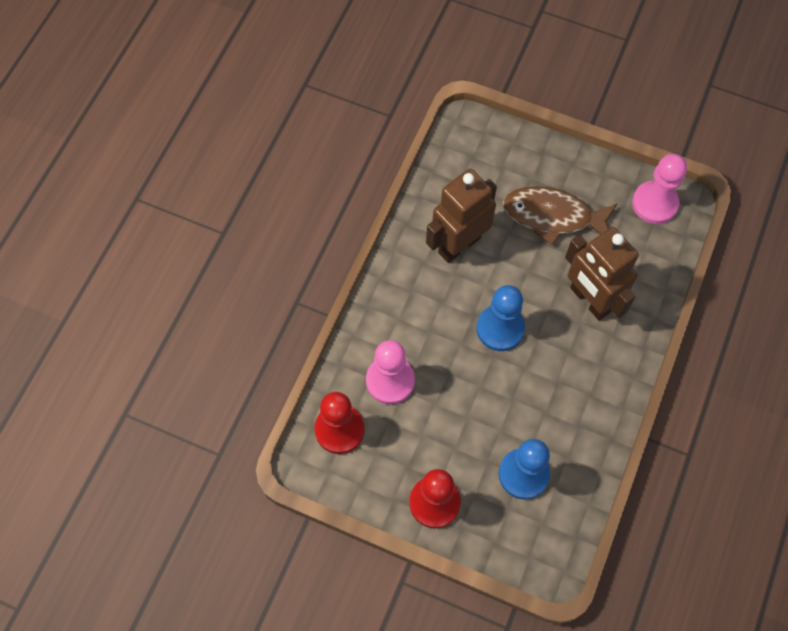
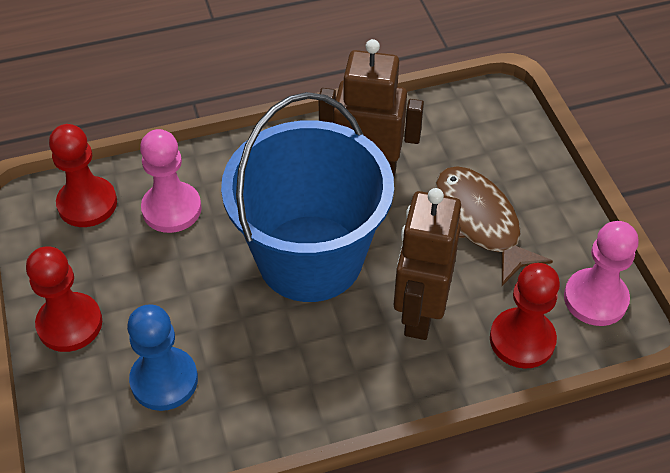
camera: 50 degrees right, 15 degrees down
blue pawn [477,285,525,351] -> blue bucket [221,92,394,302]
none -> red pawn [490,263,560,369]

